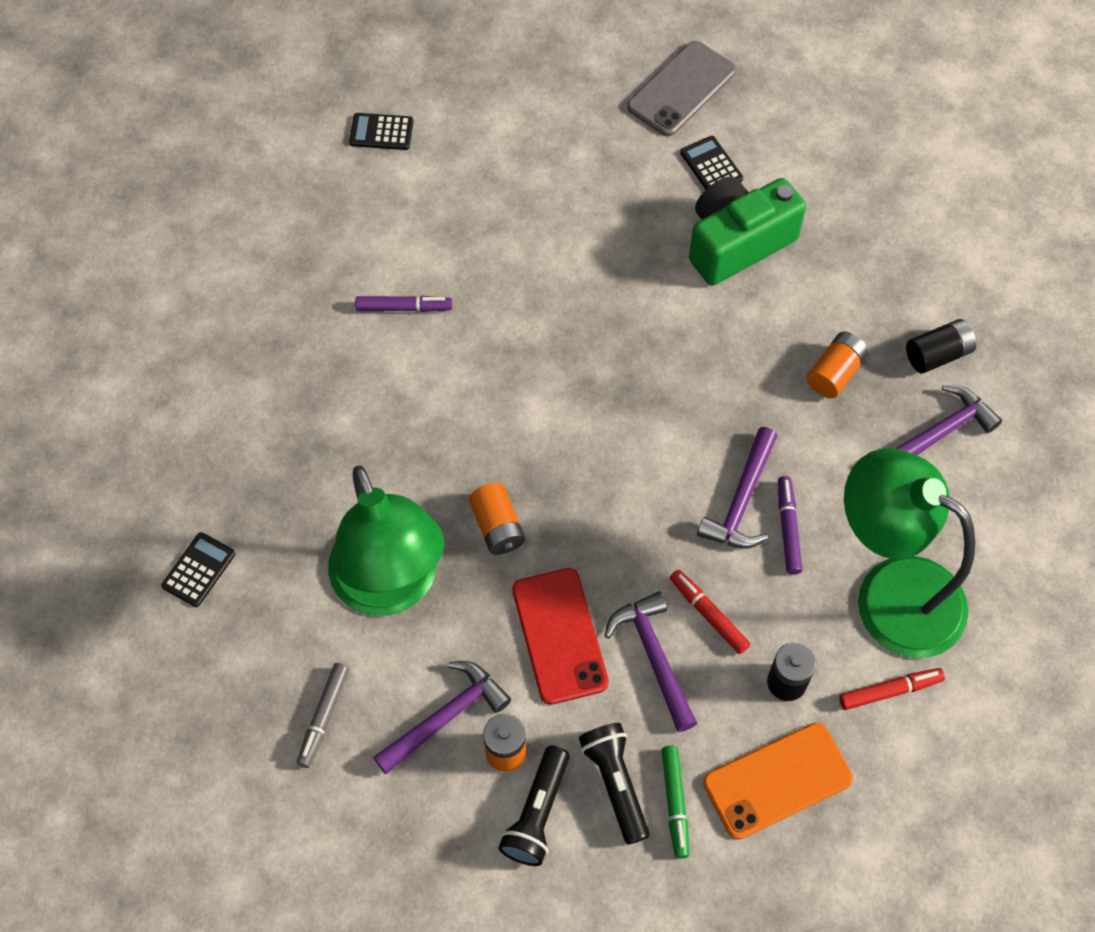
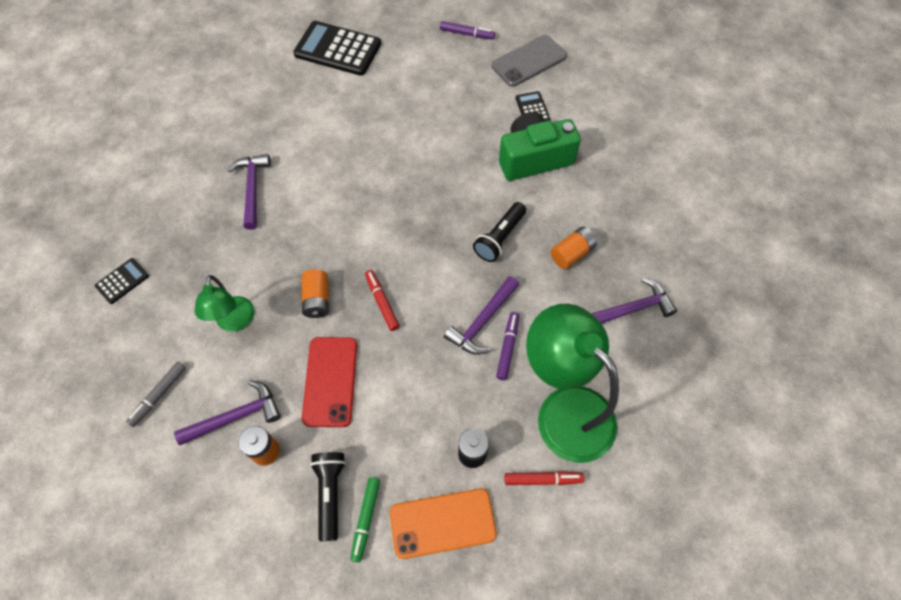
camera: 15 degrees right, 0 degrees up
green lamp [328,466,444,616] -> green lamp [195,275,255,332], size x0.54
black calculator [349,113,413,150] -> black calculator [293,21,381,76], size x2.03
purple marker [355,296,452,312] -> purple marker moved to [440,21,495,39]
black flashlight [498,745,569,866] -> black flashlight moved to [473,202,526,262]
purple hammer [604,591,697,732] -> purple hammer moved to [228,154,271,230]
red marker [670,569,750,654] -> red marker moved to [365,270,399,331]
black battery [906,319,976,373] -> none

